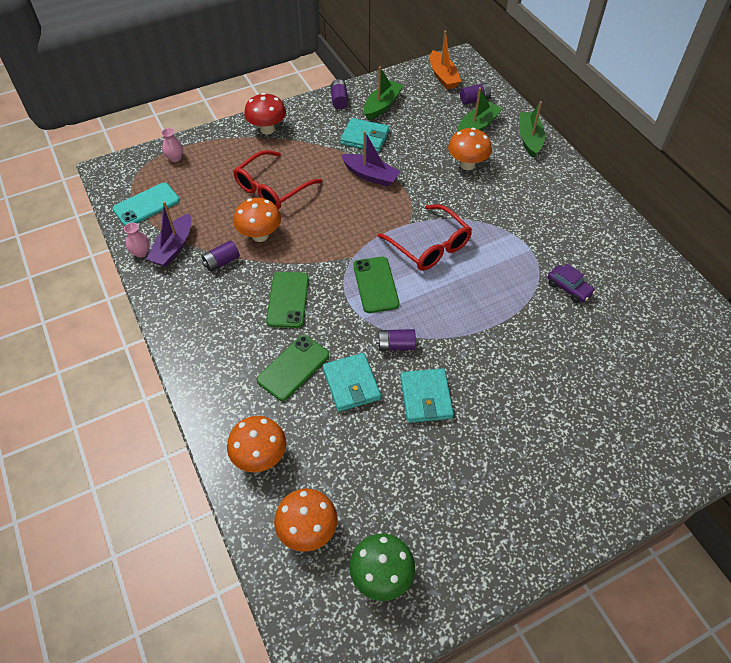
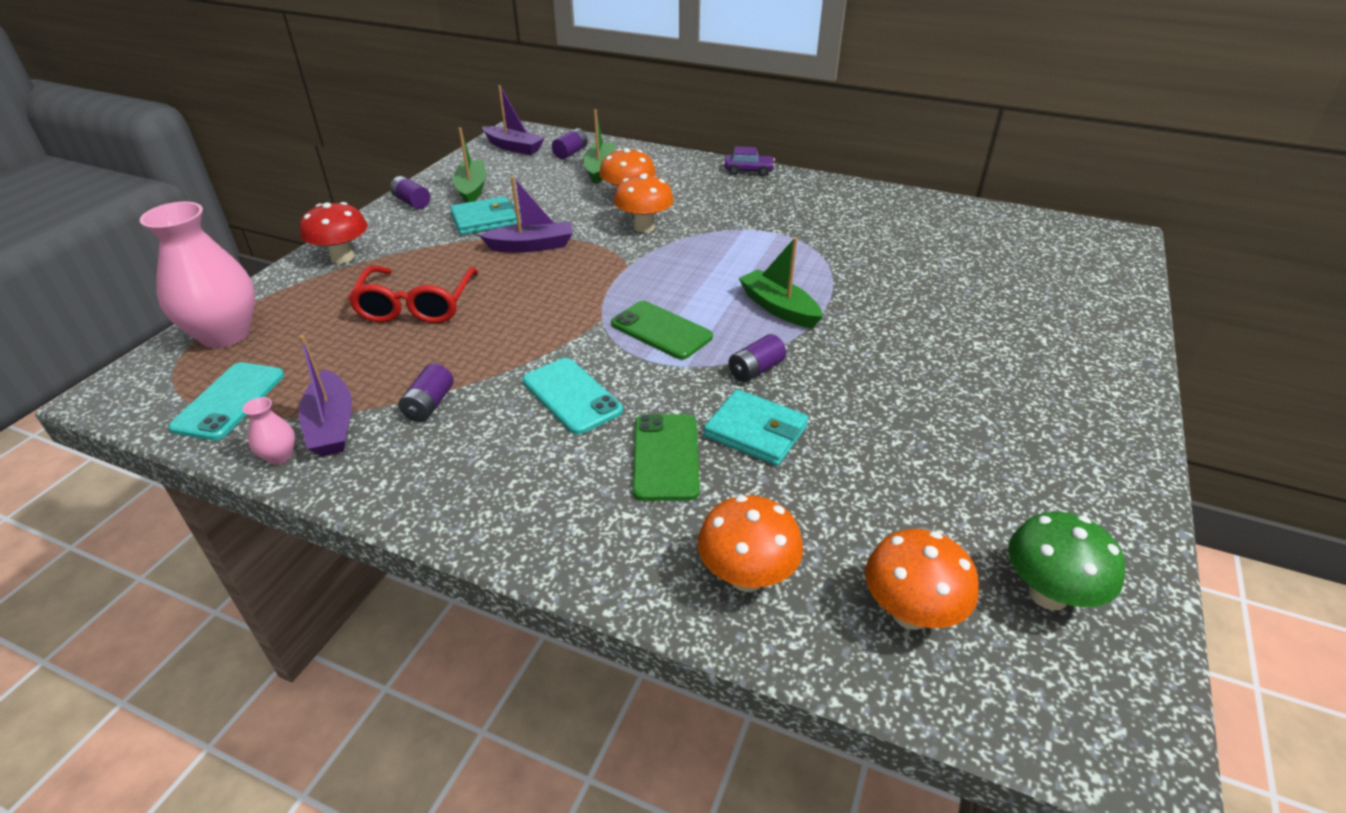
camera: 40 degrees left, 15 degrees down
pink vase [161,128,183,162] -> pink vase [140,202,255,348], size x2.38
orange mushroom [234,198,281,242] -> orange mushroom moved to [614,173,674,232]
green phone [266,272,309,328] -> turquoise phone [523,358,623,434]
red glasses [378,204,472,271] -> none
turquoise wallet [400,368,454,423] -> none
orange boat [430,31,461,89] -> purple boat [482,85,544,155]
green boat [519,101,545,158] -> green boat moved to [739,237,823,328]
purple car [548,264,595,303] -> purple car moved to [725,146,775,176]

